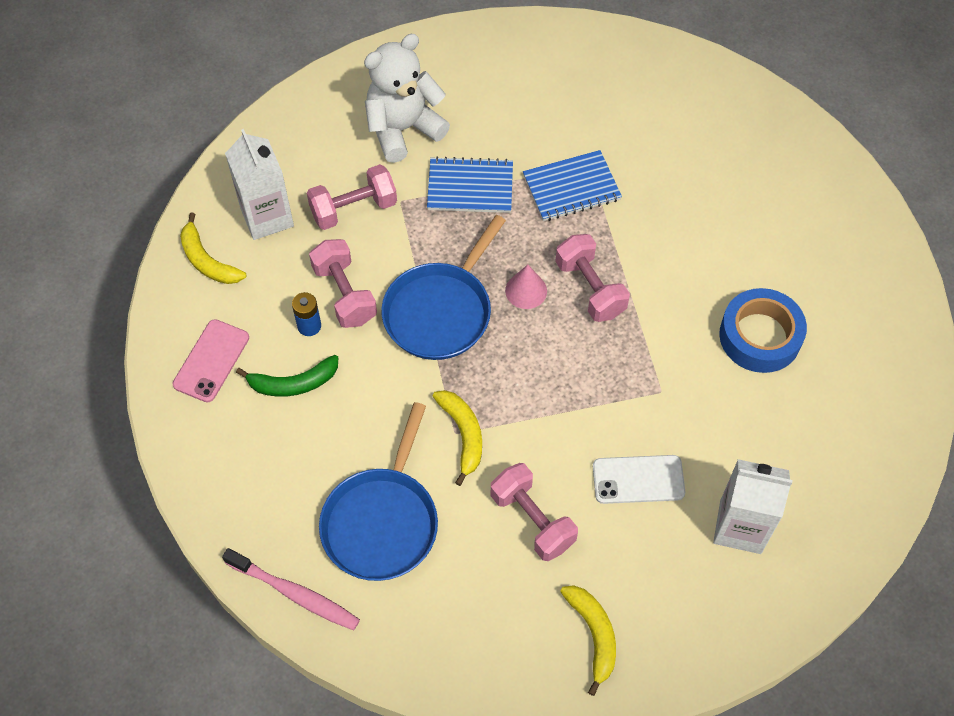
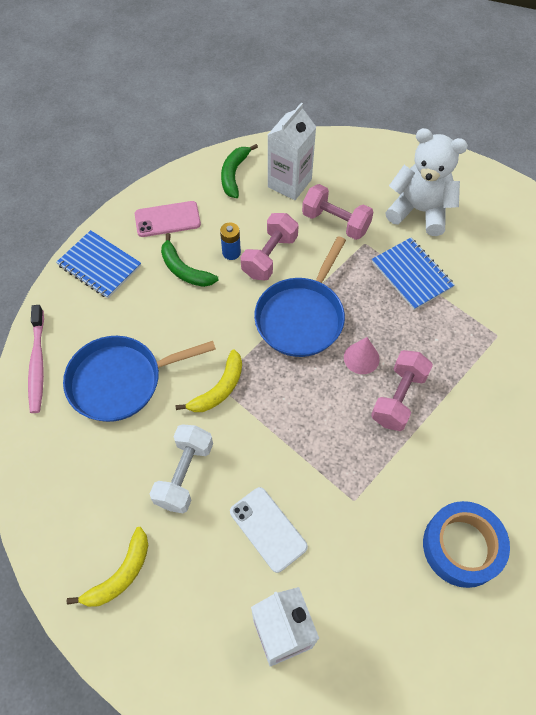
camera: 55 degrees right, 0 degrees up
yellow banana [180,213,246,284] -> green banana [221,144,258,198]
blue pan [381,215,506,360] -> blue pan turned 60 degrees counterclockwise [254,236,346,357]
pink dumbbell [491,463,578,561] -> white dumbbell [150,424,213,513]
blue notebook [523,150,622,221] -> blue notebook moved to [56,230,141,298]

